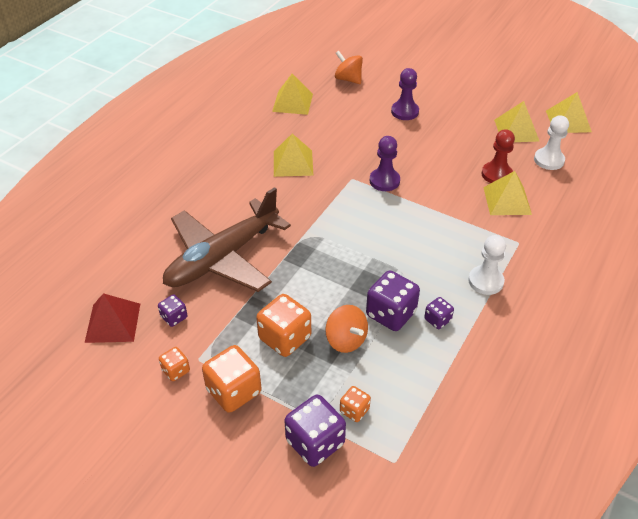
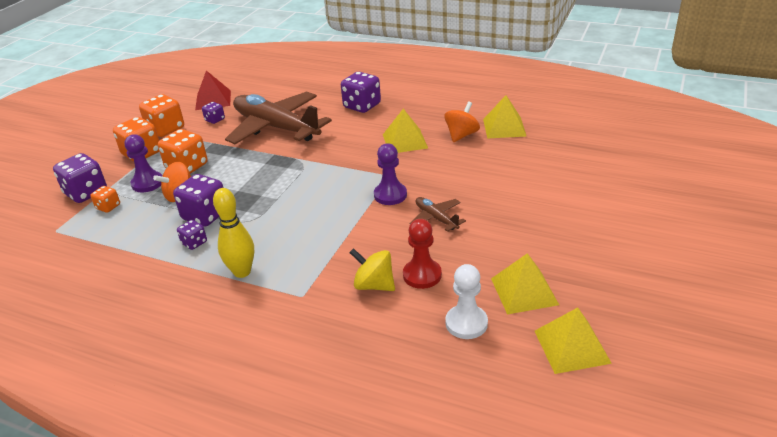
camera: 85 degrees right, 10 degrees down
orange dice [159,347,190,381] -> orange dice [139,94,184,137], size x1.88
orange spinning top [335,51,363,84] -> orange spinning top moved to [445,101,480,142]
purple pawn [391,68,419,120] -> purple pawn moved to [125,134,162,192]
white pawn [468,235,506,295] -> yellow bowling pin [213,188,254,278]
yellow pyramid [483,171,532,215] -> yellow spinning top [349,248,395,291]
none -> purple dice [341,72,381,113]
none -> brown plane [410,197,466,232]

